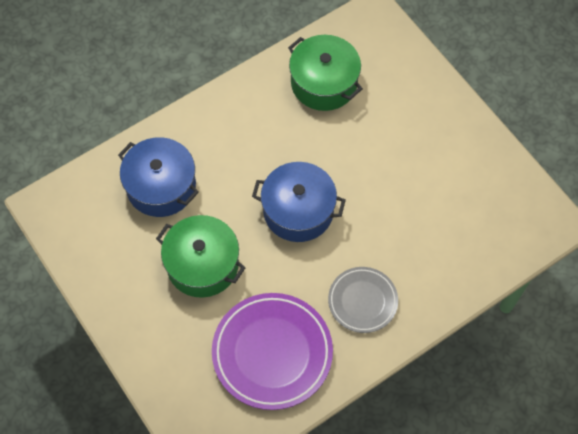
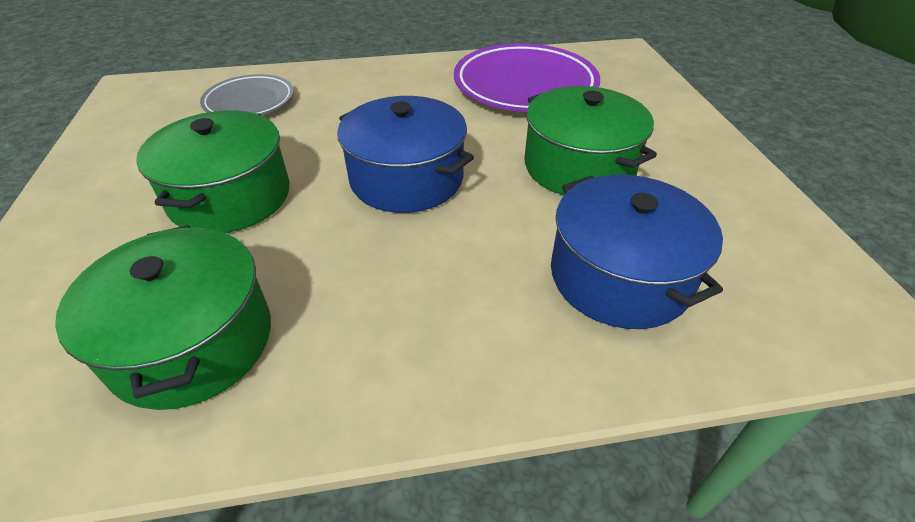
camera: 155 degrees left, 20 degrees down
grey plate [328,267,398,333] -> grey plate moved to [200,74,294,115]
none -> green pot [136,110,290,233]

